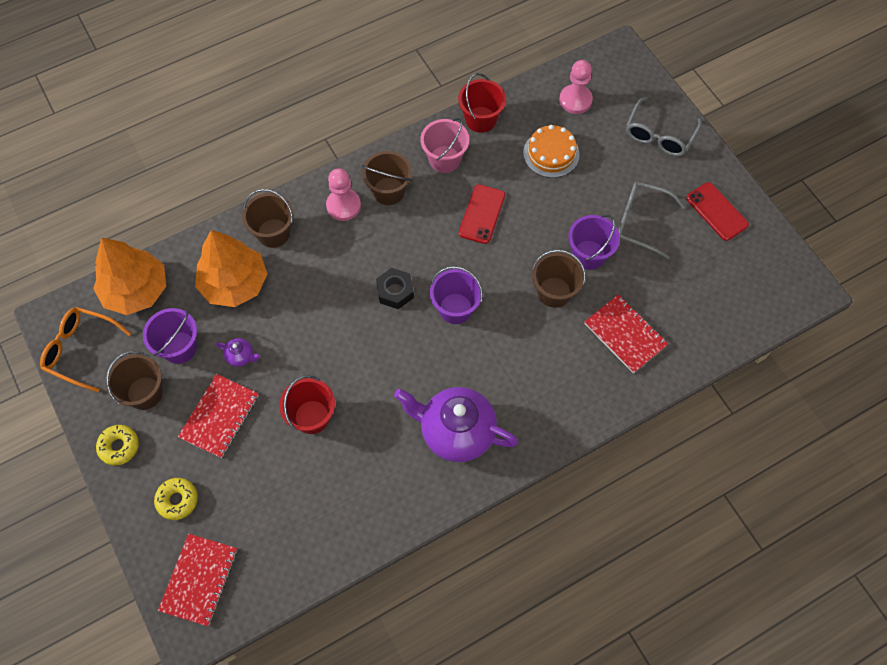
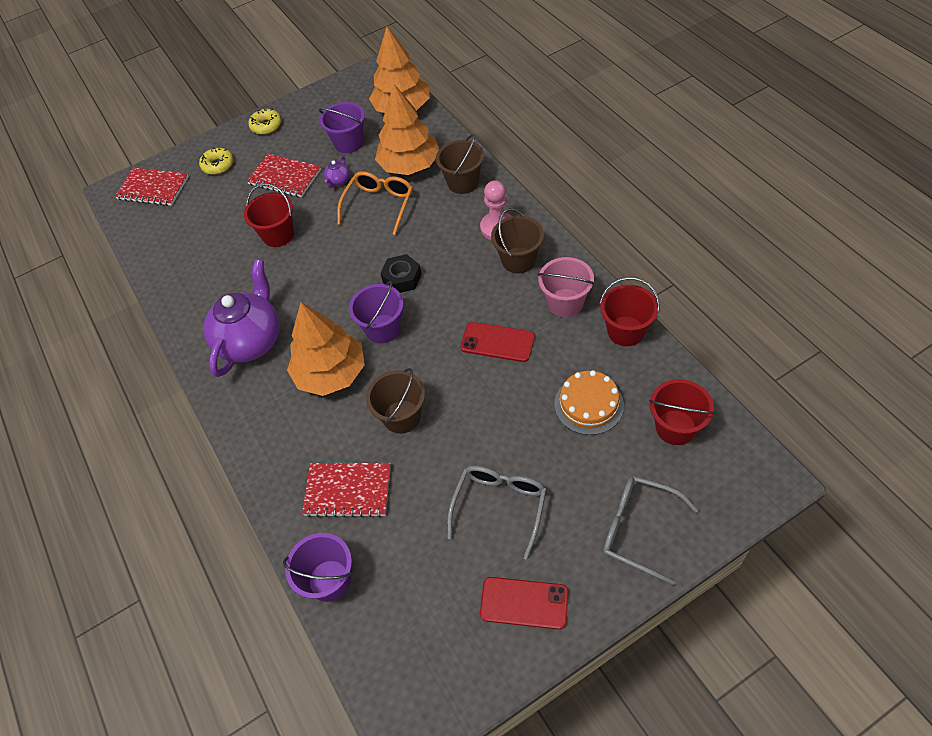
camera: 95 degrees right, 10 degrees down
orange glasses [40,307,131,392] -> orange glasses moved to [337,171,413,235]
brown bucket [106,351,163,410] -> none
pink pawn [559,60,593,114] -> red bucket [649,379,715,445]
purple bucket [568,215,620,270] -> purple bucket moved to [283,533,352,602]
red notebook [584,294,668,373] -> red notebook turned 45 degrees clockwise [302,463,391,517]
red phone [686,182,749,241] -> red phone turned 45 degrees clockwise [480,577,569,630]
none -> orange tree [287,302,365,396]

